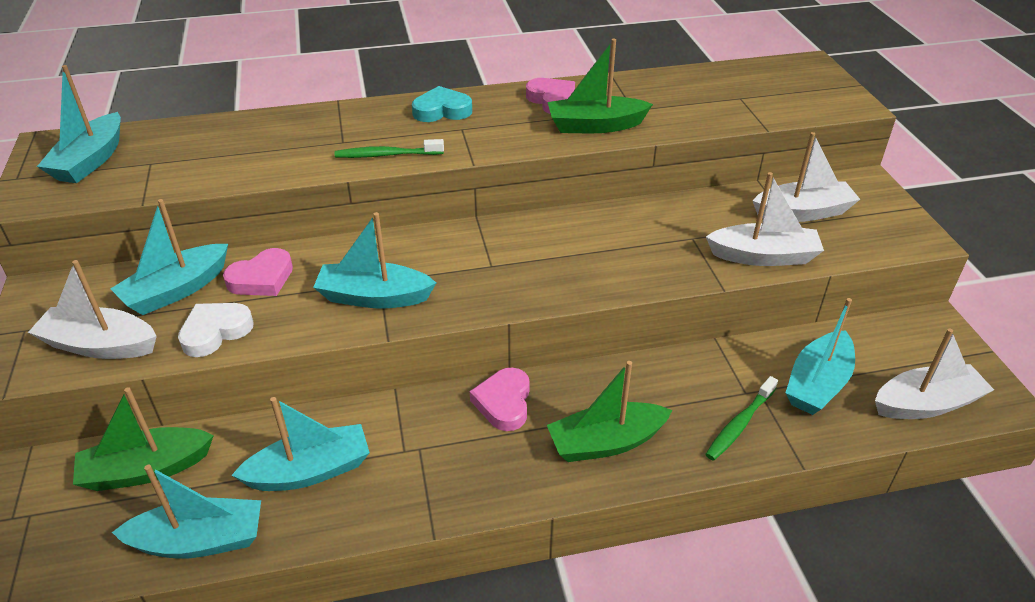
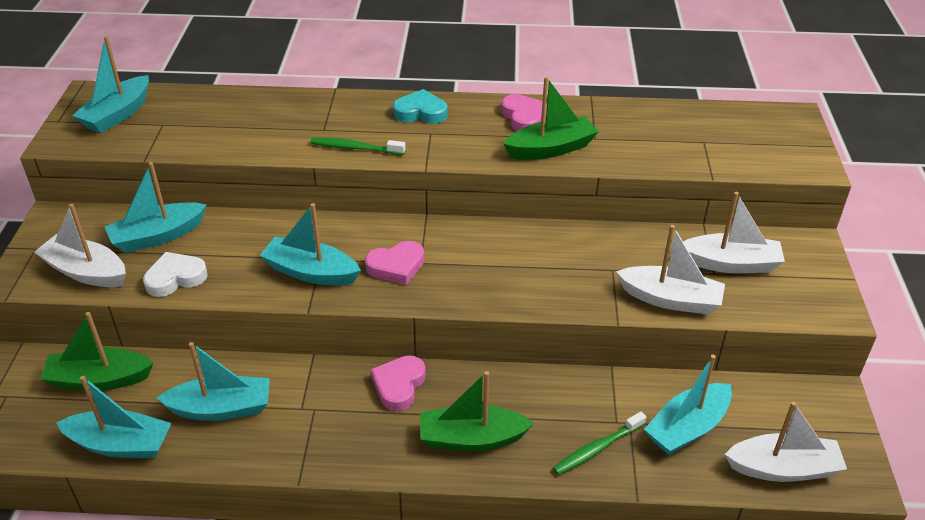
camera: 15 degrees right, 0 degrees up
pink heart [223,248,293,296] -> pink heart moved to [365,241,424,285]
green boat [548,39,653,133] -> green boat turned 150 degrees clockwise [503,76,599,160]

